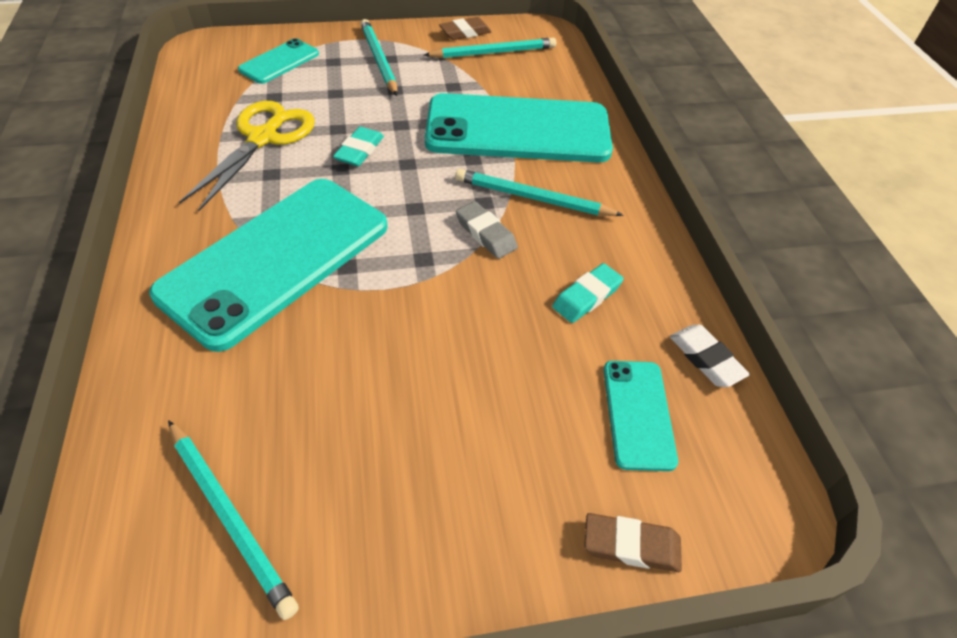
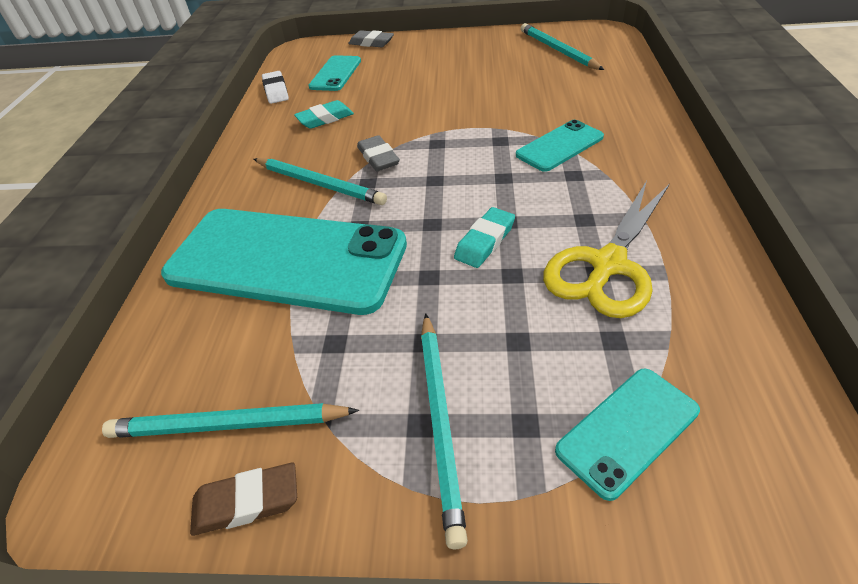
camera: 160 degrees left, 5 degrees down
turquoise phone [149,179,388,352] -> turquoise phone [516,120,604,172], size x0.46
brown eraser [584,513,682,572] -> grey eraser [348,30,394,47]

